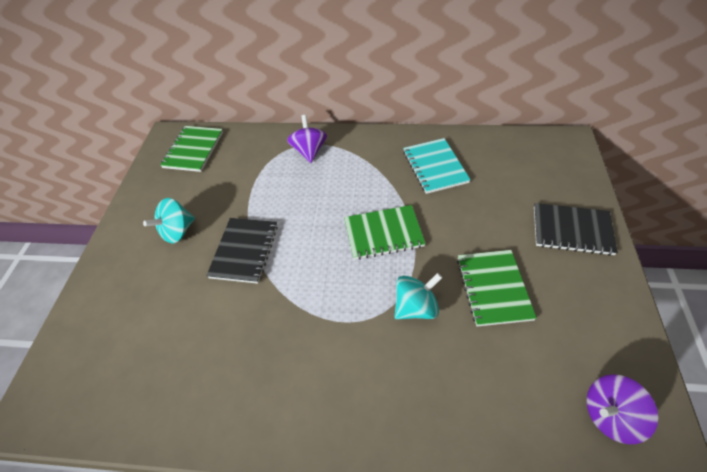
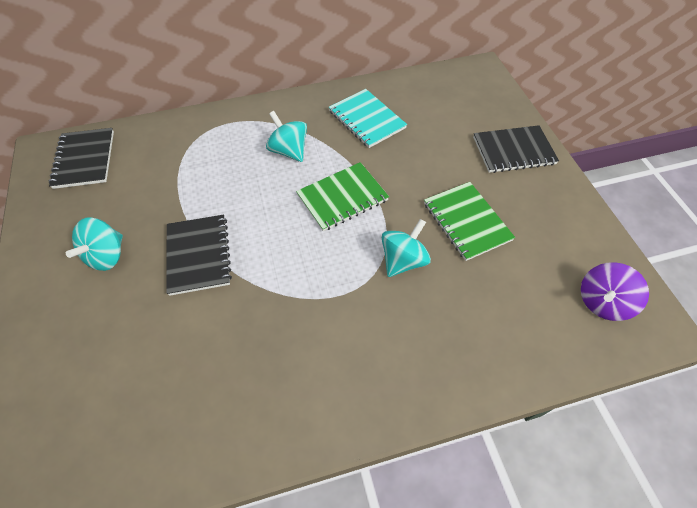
camera: 25 degrees left, 5 degrees up
green notebook [160,126,223,172] -> black notebook [49,128,114,189]
purple spinning top [287,115,327,163] -> none
none -> turquoise spinning top [266,111,307,162]

